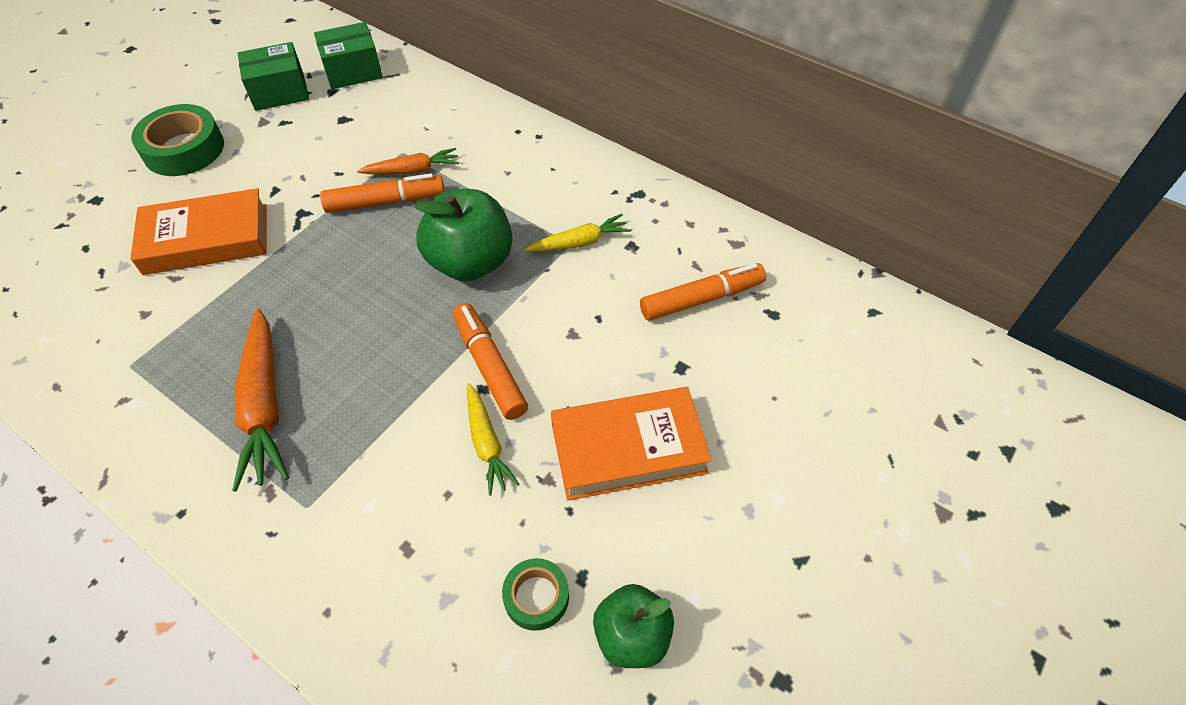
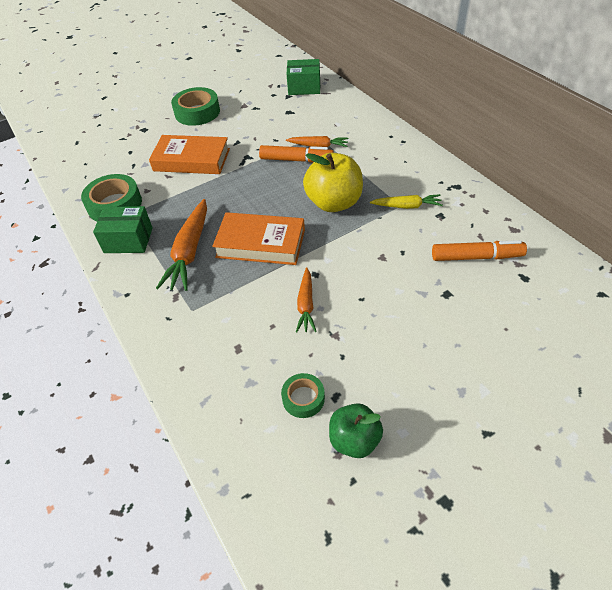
camera: 25 degrees right, 5 degrees down
green box [238,42,309,111] -> green box moved to [93,206,153,253]
green apple [414,189,513,281] -> yellow apple [303,153,363,212]
orange marker [453,303,528,420] -> none
yellow carrot [467,383,520,496] -> orange carrot [296,267,316,333]
orange book [551,387,712,501] -> orange book moved to [212,212,305,265]
none -> green tape [81,174,142,221]

